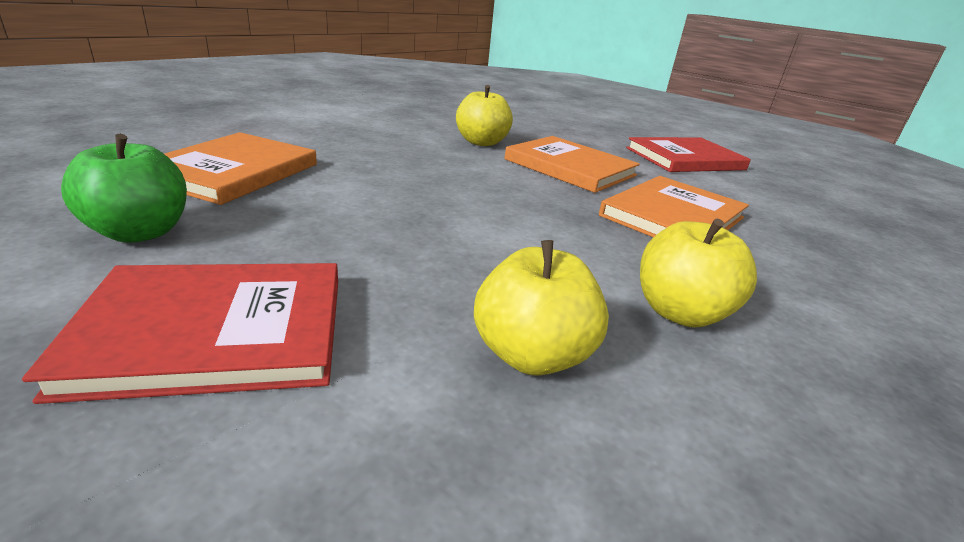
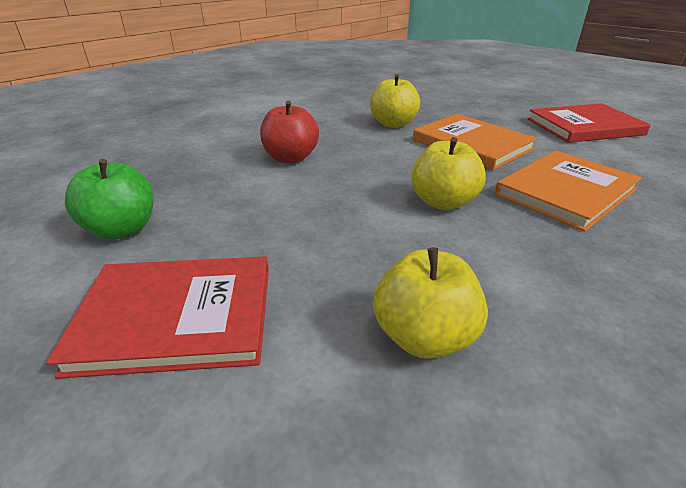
camera: 10 degrees right, 5 degrees up
orange book [164,132,317,205] -> none
yellow apple [640,218,757,327] -> yellow apple moved to [411,137,486,210]
none -> red apple [260,101,319,163]

